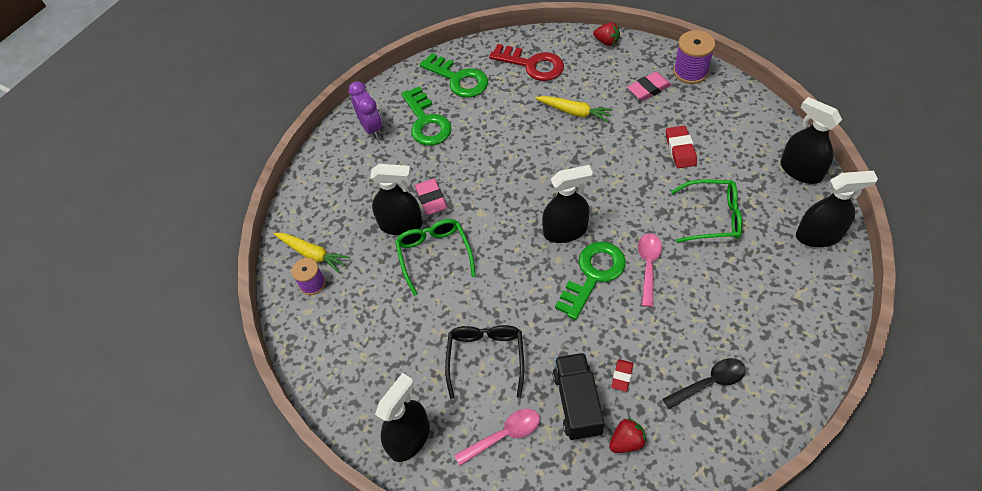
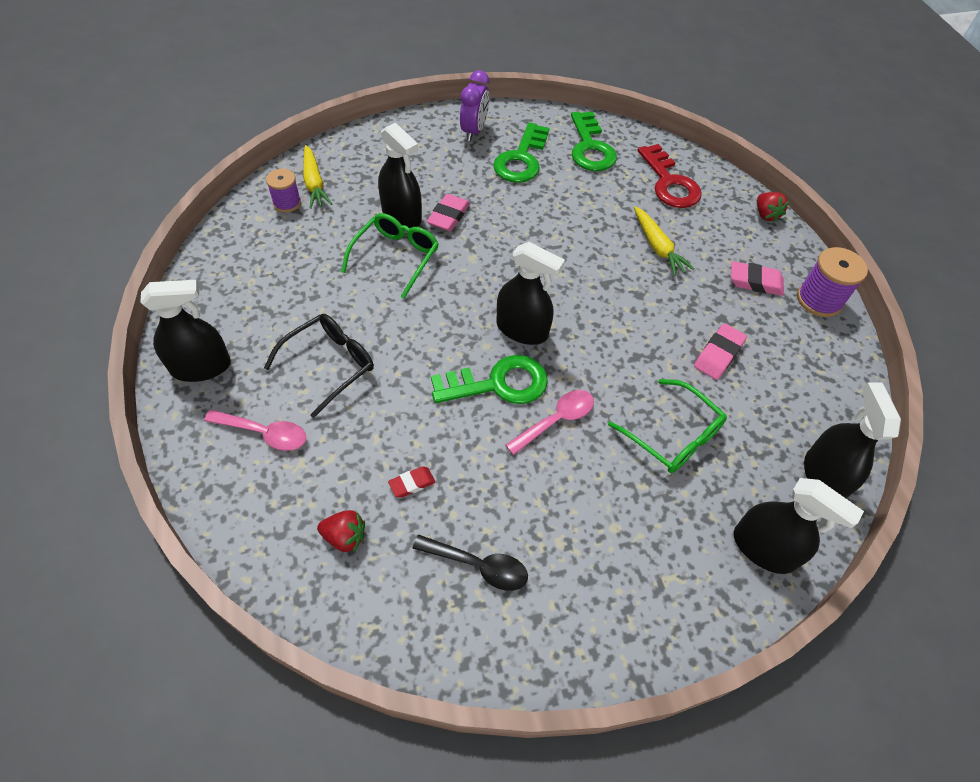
camera: 35 degrees right, 0 degrees up
black truck [553,353,604,440] -> none
red eraser [666,126,697,168] -> pink eraser [694,323,747,380]

